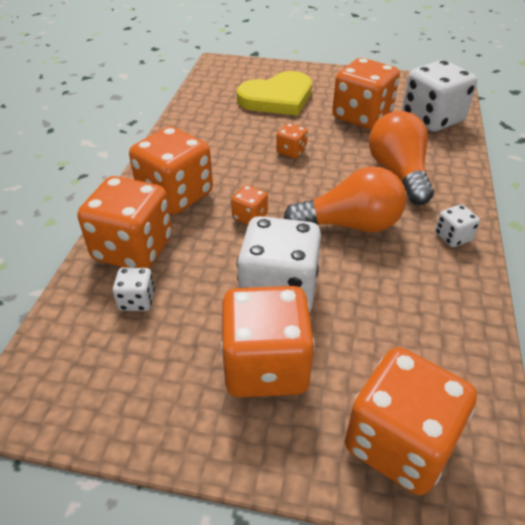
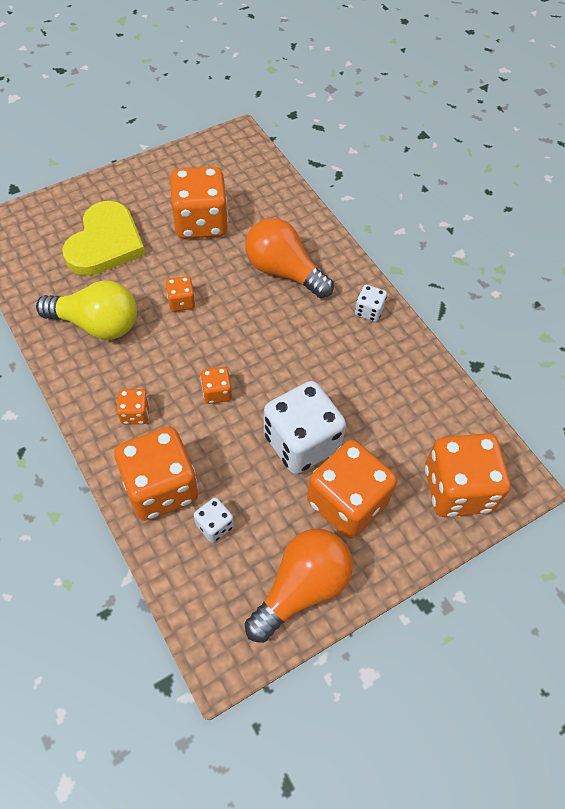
camera: 45 degrees left, 15 degrees up
orange dice [129,126,213,215] -> orange dice [117,389,150,424], size x0.46
orange light bulb [283,166,406,232] -> orange light bulb moved to [245,529,353,643]
white dice [402,60,477,132] -> none
none -> yellow light bulb [36,280,137,340]

